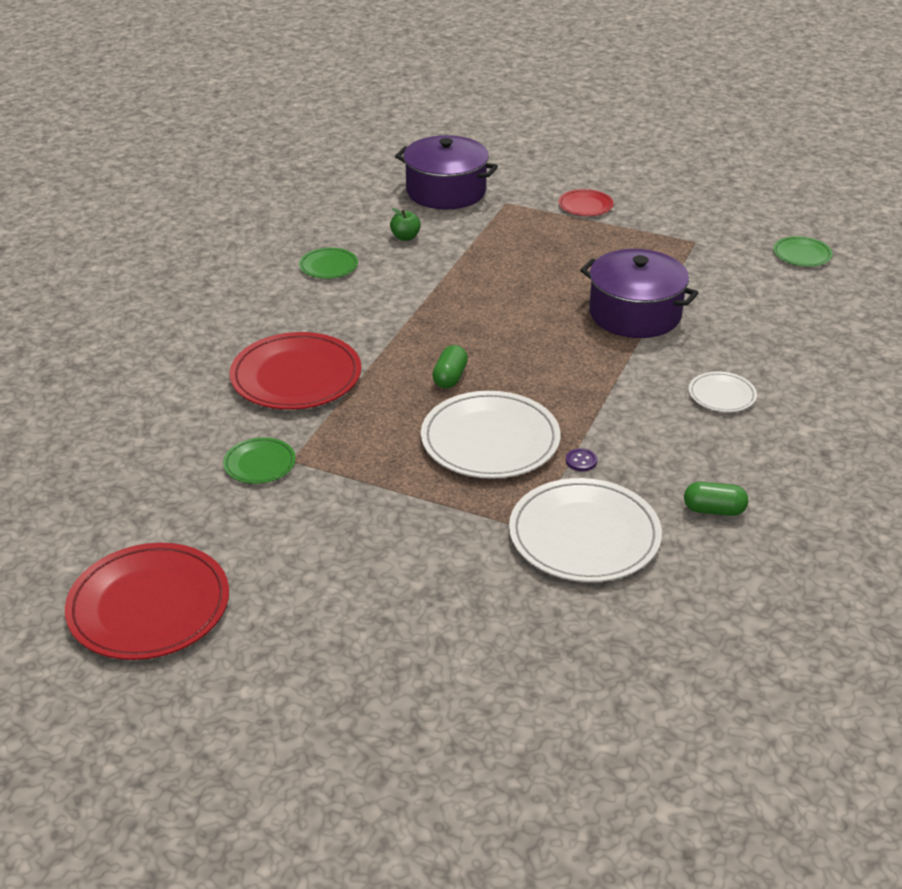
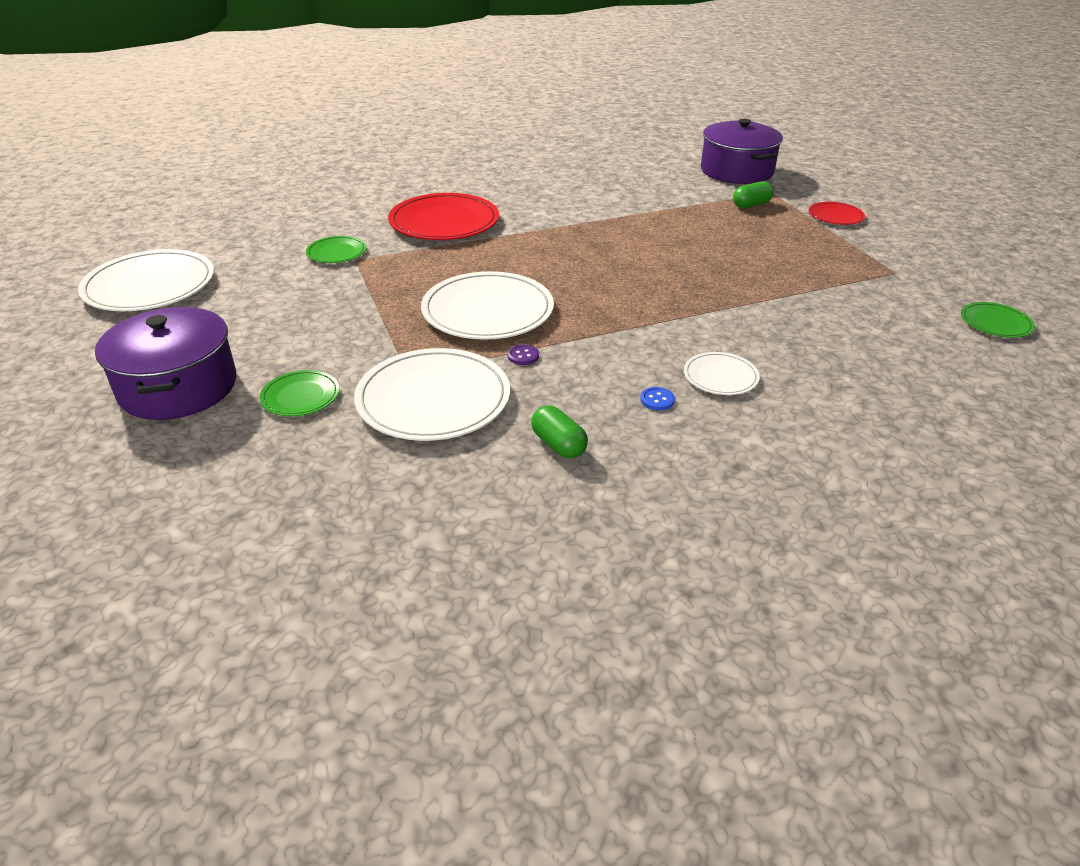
camera: 45 degrees right, 0 degrees up
red plate [65,543,229,660] -> white plate [78,249,214,311]
green plate [299,248,358,279] -> green plate moved to [260,370,339,416]
green apple [390,208,421,241] -> none
green capsule [432,345,468,389] -> green capsule moved to [733,181,773,208]
purple pot [580,249,698,338] -> purple pot moved to [95,307,236,420]
none -> blue button [640,387,675,410]

